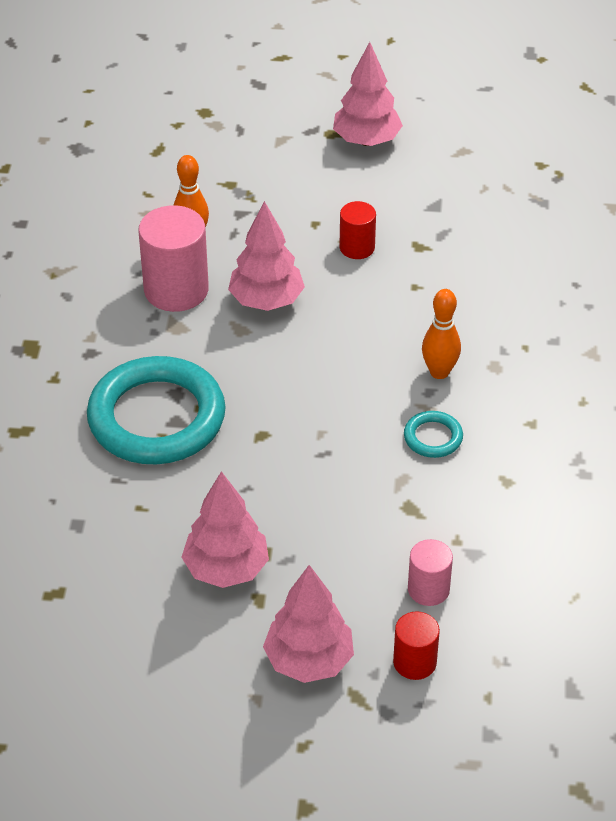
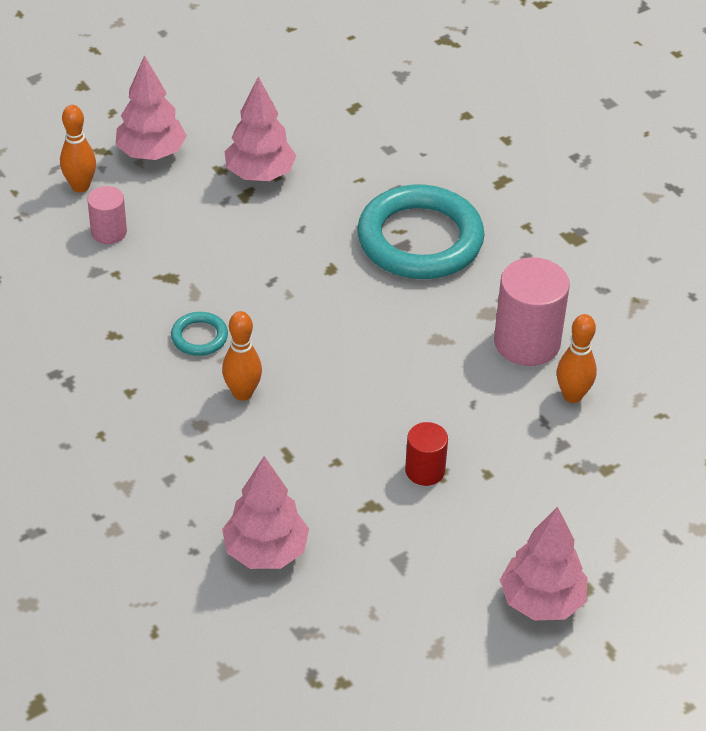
camera: 140 degrees right, 0 degrees up
pink tree [228,201,305,311] -> pink tree moved to [222,456,309,569]
red cylinder [393,611,440,680] -> orange bowling pin [60,105,96,192]

